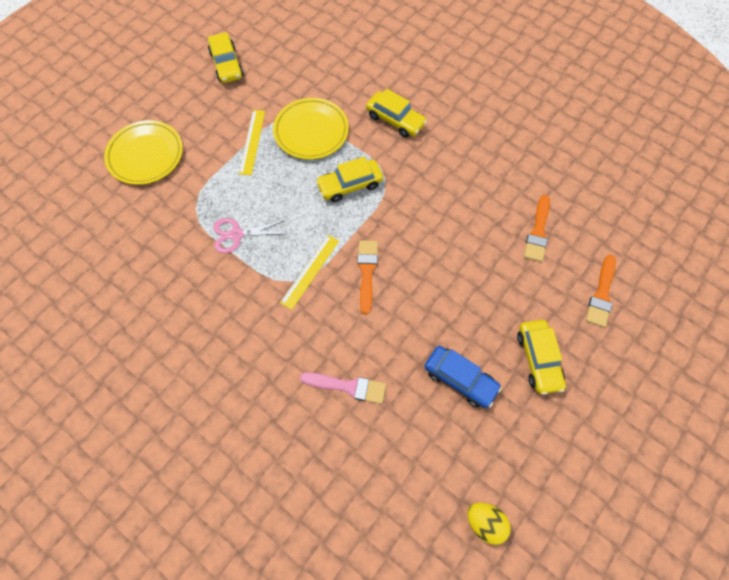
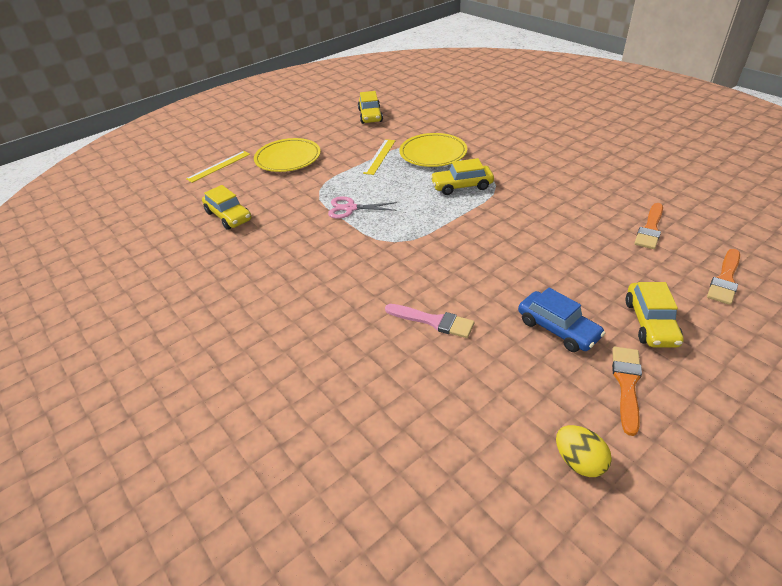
camera: 15 degrees right, 25 degrees down
yellow ruler [280,235,339,310] -> yellow ruler moved to [186,151,250,183]
orange brush [358,240,378,314] -> orange brush moved to [612,347,642,436]
yellow car [366,89,427,138] -> yellow car moved to [202,185,251,230]

